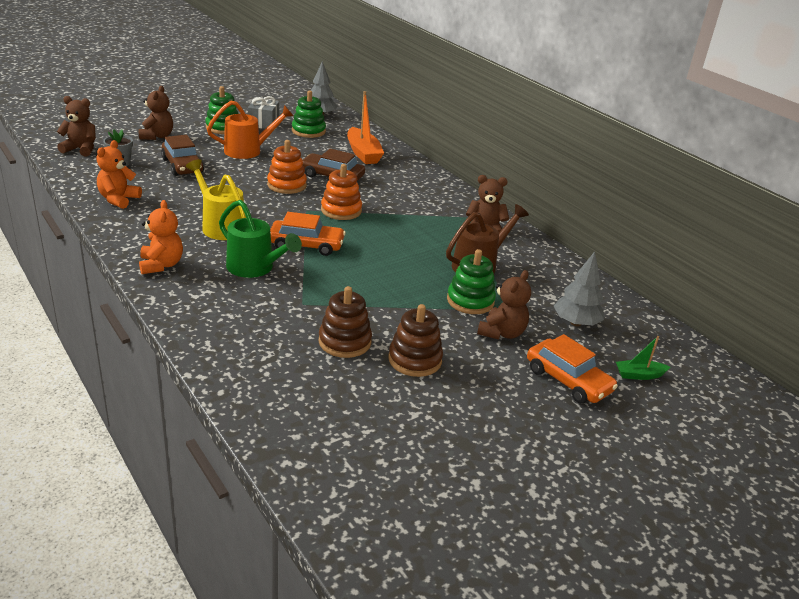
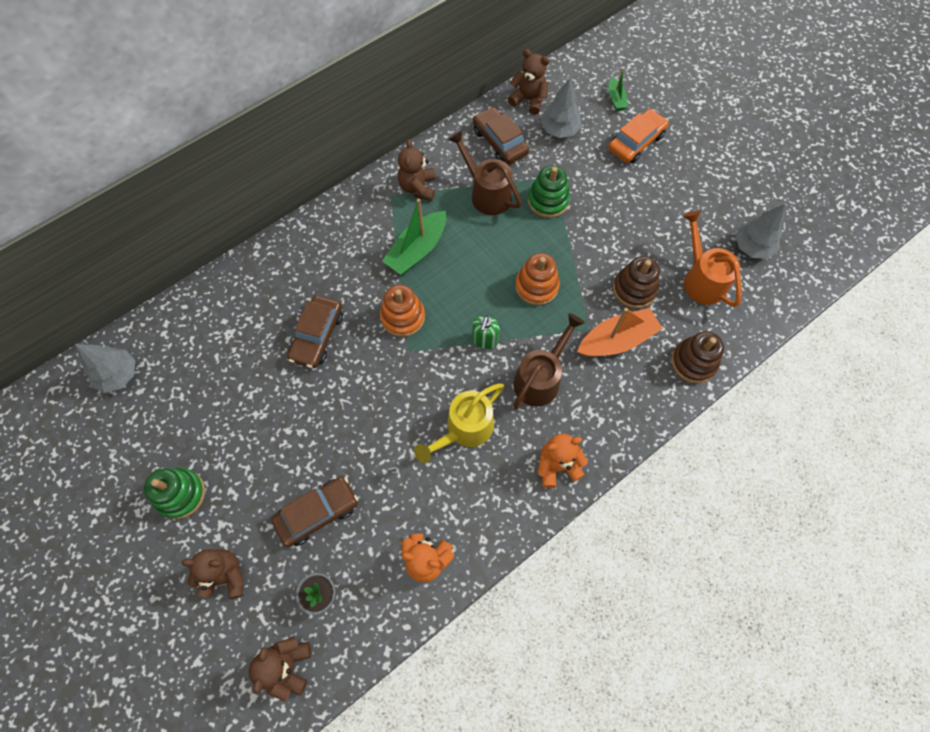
camera: 90 degrees left, 35 degrees up
orange watering can [207,100,293,159] -> orange watering can moved to [683,210,742,307]
green watering can [219,200,302,278] -> brown watering can [513,313,585,410]
grey gift [248,96,279,129] -> none
orange stacking toy [267,140,307,194] -> orange stacking toy moved to [515,253,560,306]
orange car [270,212,346,256] -> green soap dispenser [472,316,500,349]
green stacking toy [292,91,326,138] -> none
orange boat [347,91,384,164] -> orange boat moved to [577,308,663,357]
brown stacking toy [388,304,443,377] -> brown stacking toy moved to [671,331,724,383]
brown teddy bear [477,270,531,340] -> brown teddy bear moved to [508,49,550,115]
none -> green boat [382,199,446,275]
none -> brown car [473,107,529,164]
none -> grey tree [735,204,785,259]

